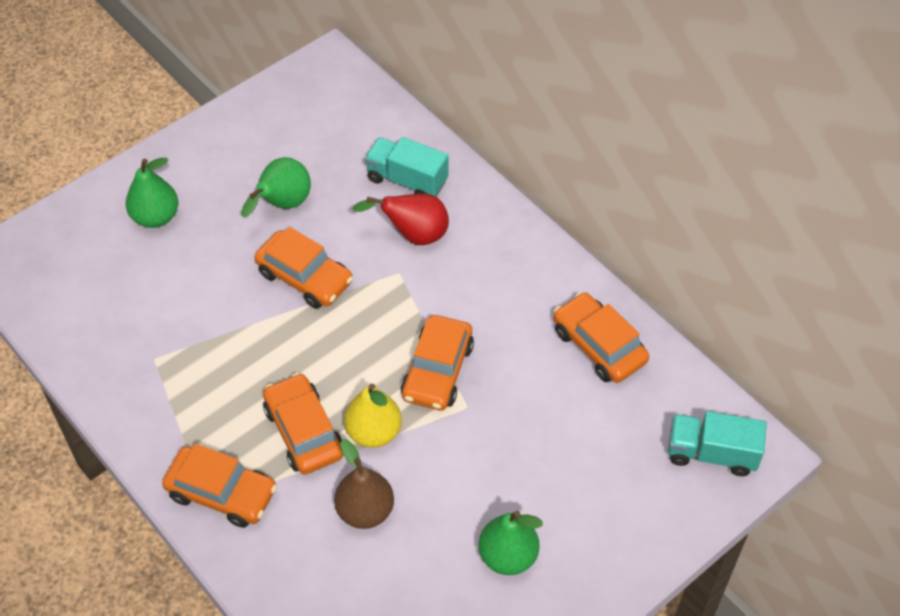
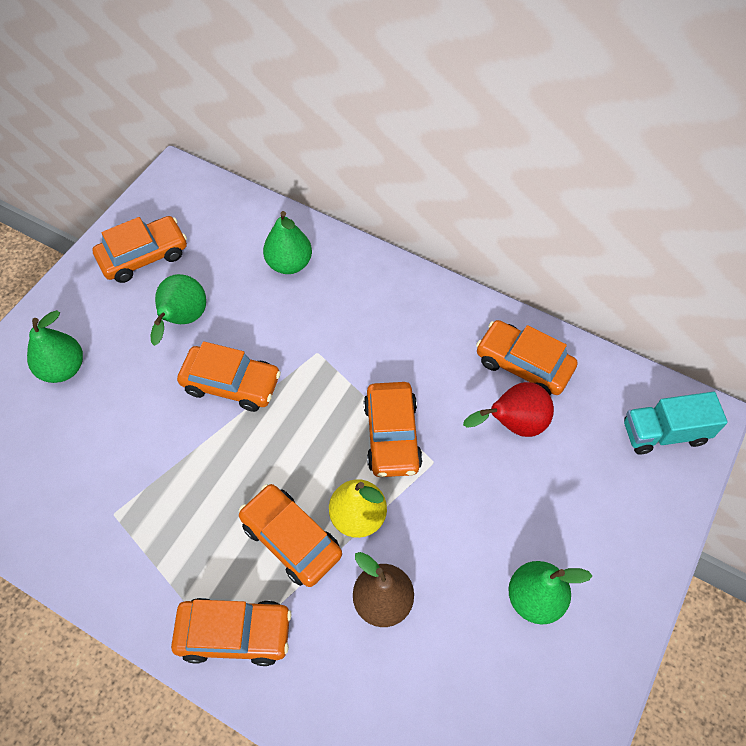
camera: 20 degrees left, 5 degrees up
red pear [352,194,449,245] -> red pear moved to [463,382,554,437]
turquoise truck [364,137,449,197] -> green pear [263,211,312,274]
none -> orange car [92,216,187,283]

